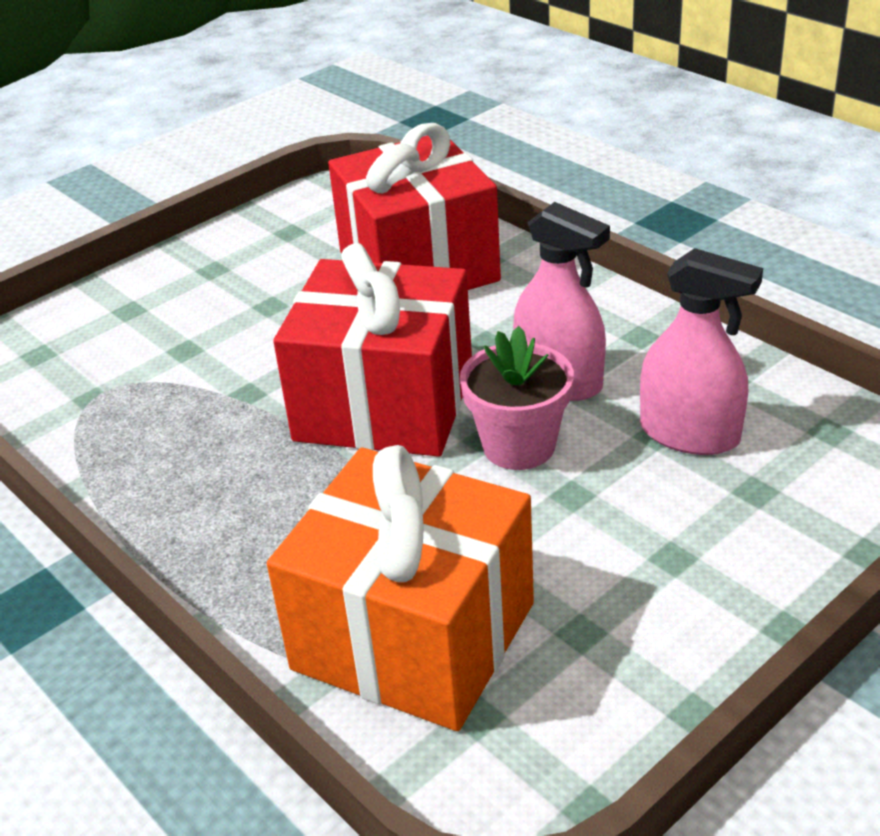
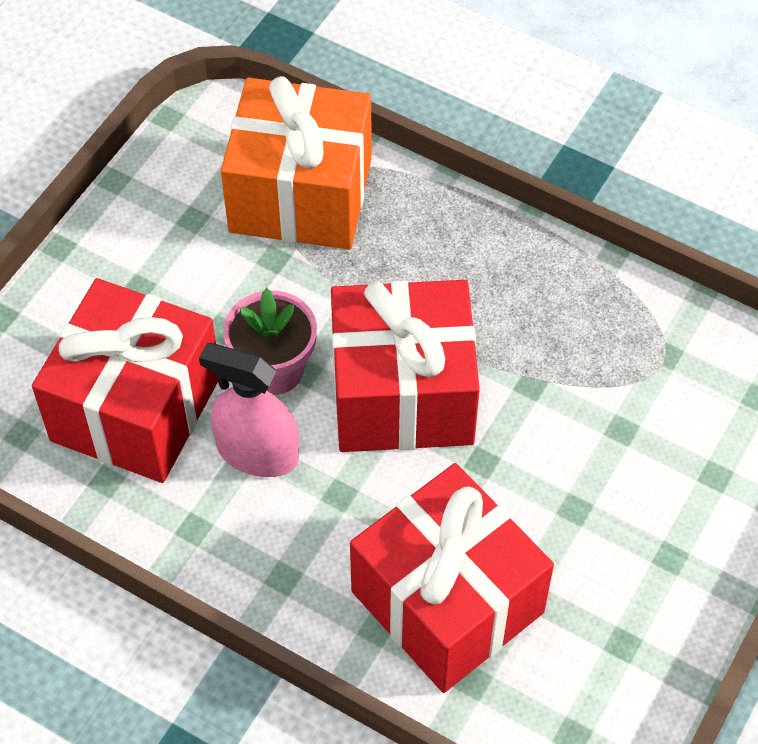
camera: 160 degrees right, 20 degrees up
pink spray bottle [640,248,763,455] -> red gift [32,278,218,483]

